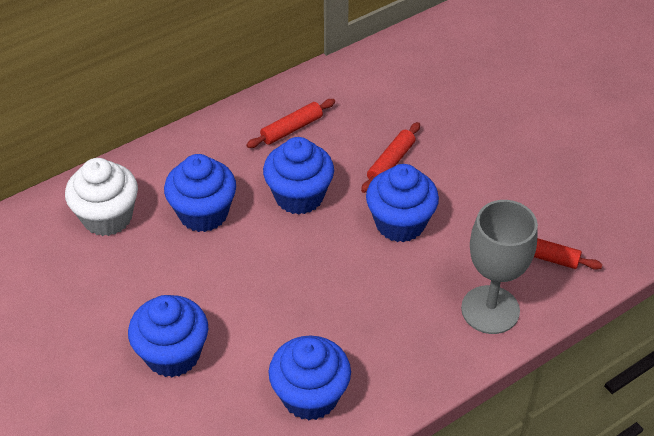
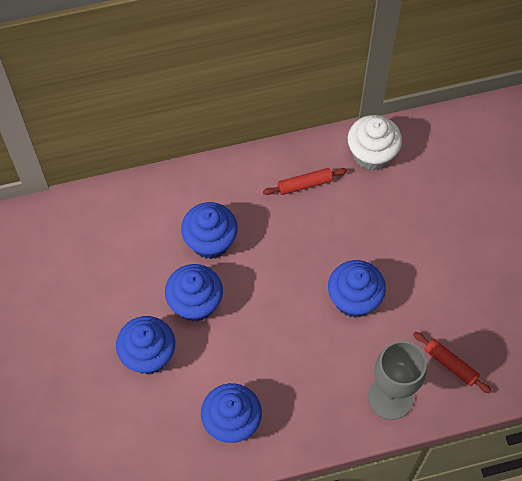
camera: 20 degrees right, 15 degrees up
white cupcake [65,158,138,236] -> white cupcake moved to [348,115,402,171]
blue cupcake [263,137,334,215] -> blue cupcake moved to [165,264,223,322]
red rolling pin [361,122,420,193] -> none

